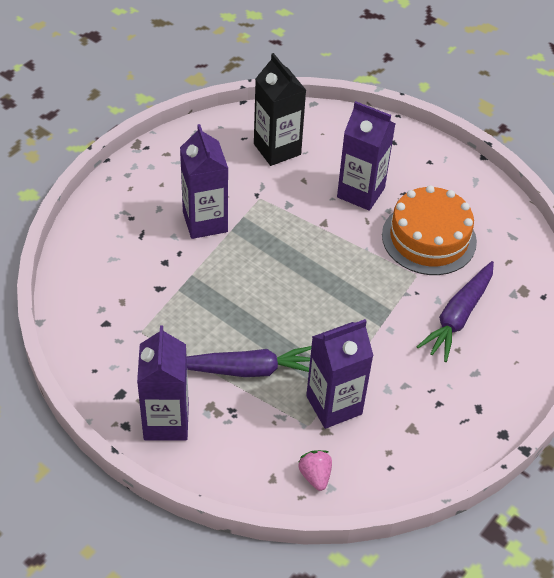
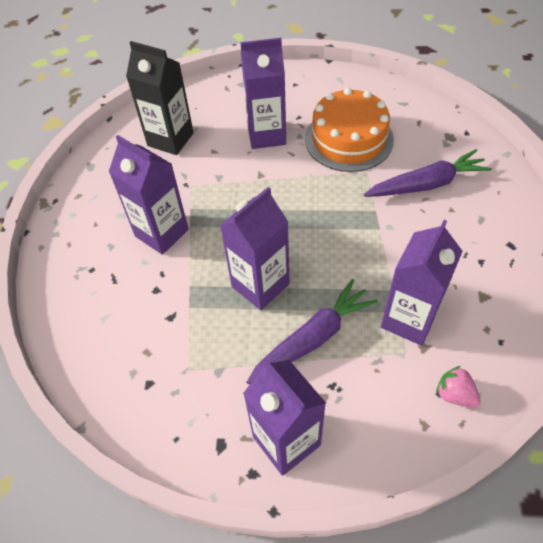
camera: 30 degrees left, 5 degrees up
purple carrot [417,261,494,362] -> purple carrot turned 105 degrees counterclockwise [364,149,492,197]
none -> purple carton [220,187,290,310]

